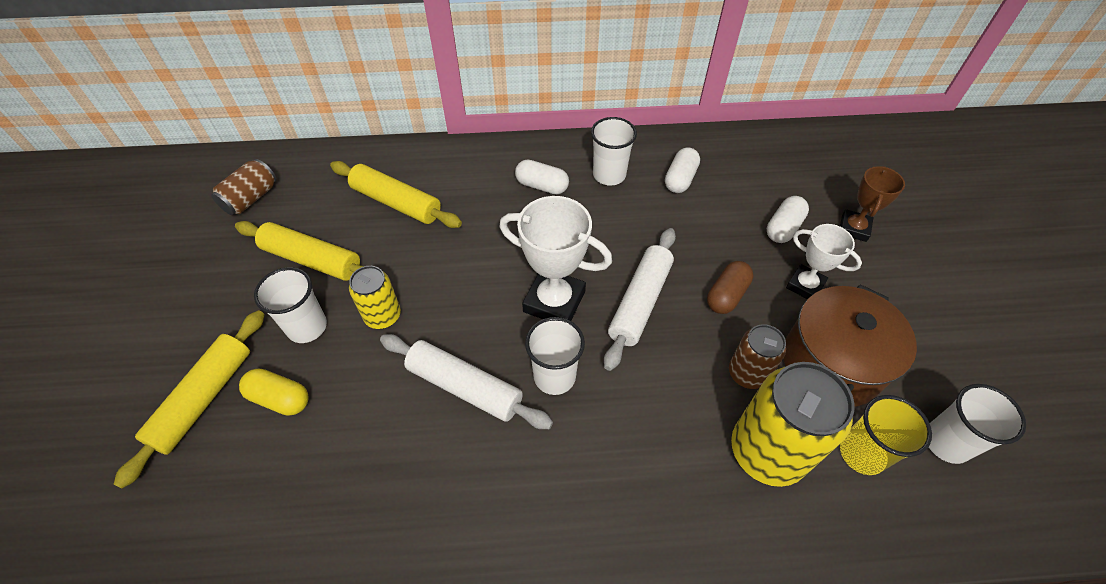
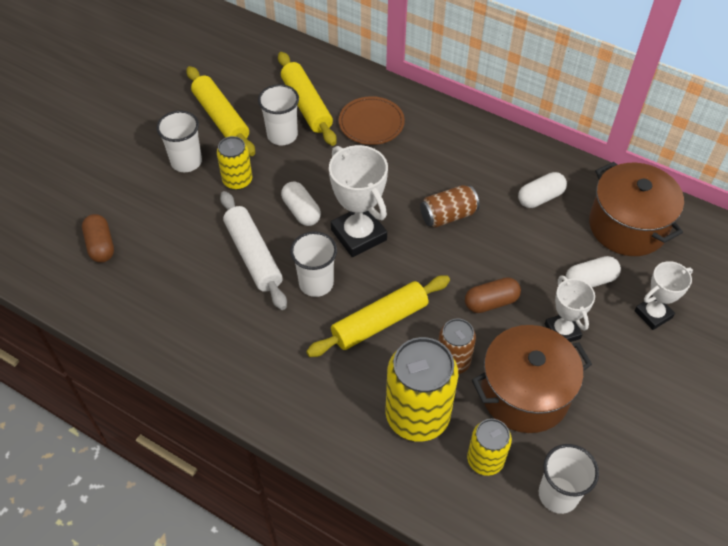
camera: 35 degrees right, 0 degrees up
yellow rolling pin [114,310,265,488] -> yellow rolling pin moved to [306,275,450,357]
brown can [211,159,277,215] -> brown can moved to [420,185,479,228]
yellow capsule [239,369,309,416] -> none
white capsule [515,159,569,194] -> white capsule moved to [281,181,321,226]
white cup [591,117,637,186] -> white cup moved to [258,84,299,145]
white rolling pin [604,228,676,371] -> none
brown trophy [840,166,905,242] -> white trophy [634,261,693,330]
yellow cup [840,395,932,475] -> yellow can [467,419,512,476]
none -> brown capsule [82,214,114,263]
none -> brown plate [339,96,405,145]
none -> brown pot [589,162,684,256]

